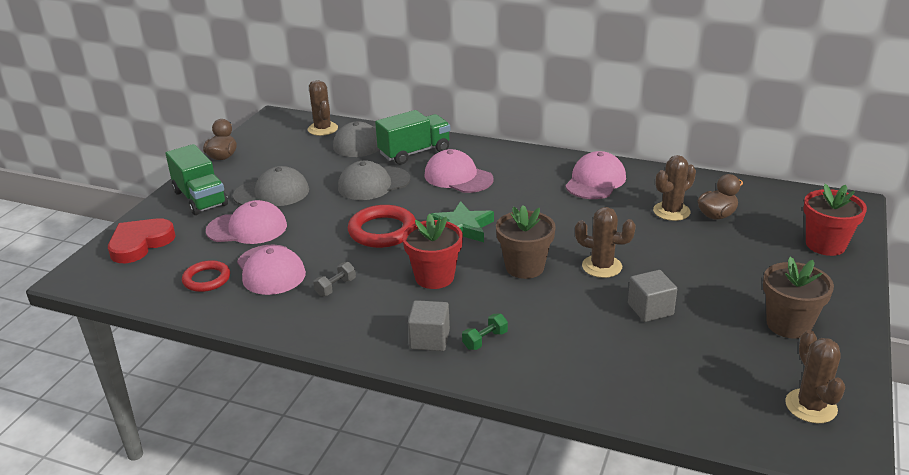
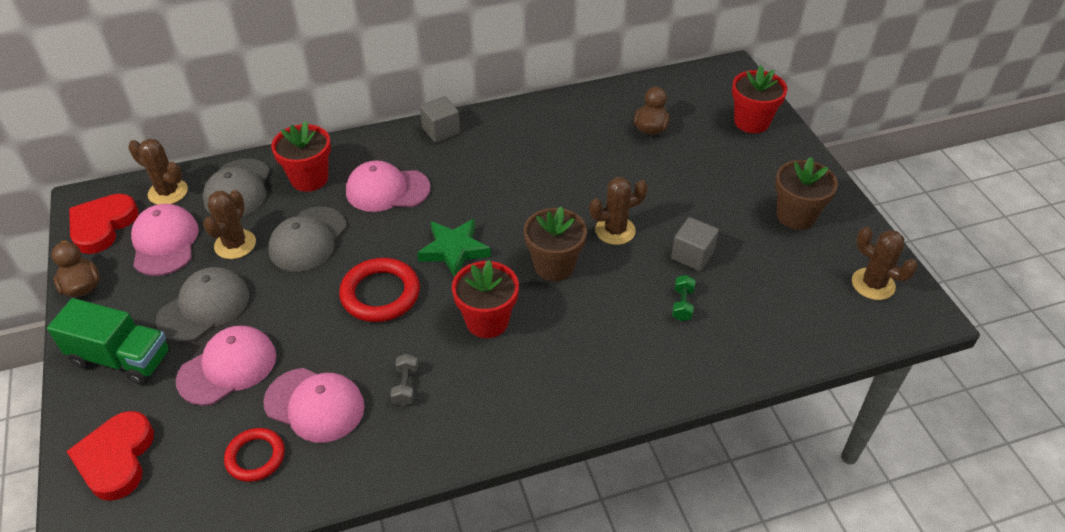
camera: 40 degrees left, 15 degrees up
green truck [375,110,450,165] -> red flower pot [271,121,331,192]
grey cube [408,300,450,351] -> grey cube moved to [420,96,460,143]
green dumbbell [462,314,508,350] -> green dumbbell moved to [672,275,696,321]
pink cap [565,151,626,199] -> pink cap moved to [131,204,199,276]
brown cactus [653,155,696,221] -> brown cactus moved to [203,190,256,259]
none -> red heart [69,194,139,254]

